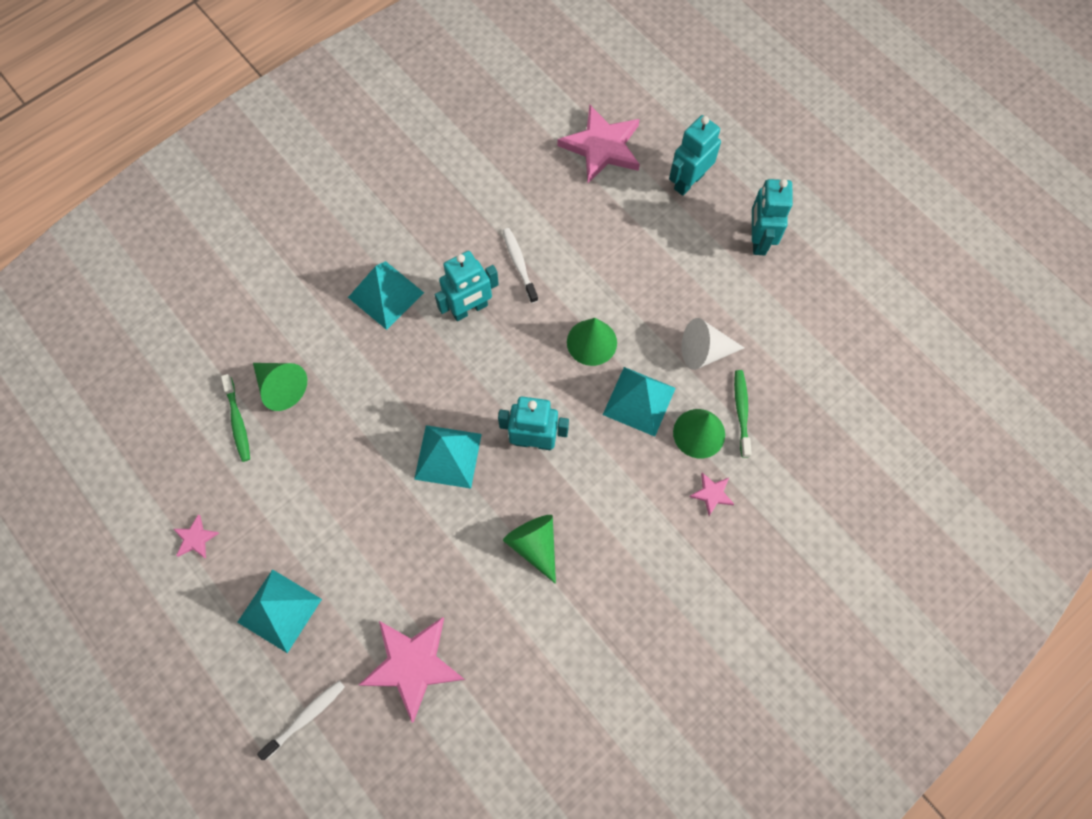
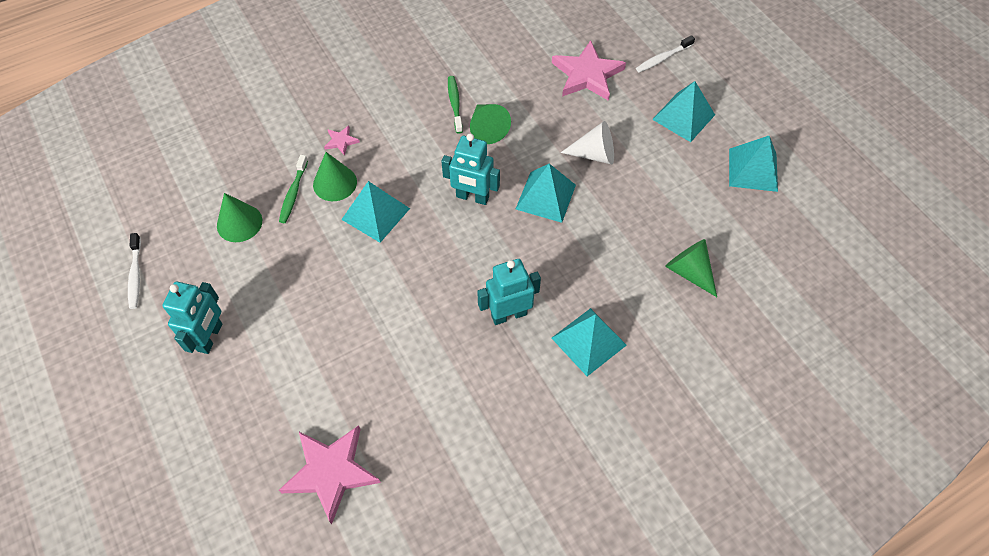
camera: 170 degrees left, 10 degrees down
pink star [173,514,219,559] -> turquoise pyramid [729,136,778,192]
green toothbrush [221,374,250,462] -> green toothbrush moved to [448,76,463,134]
white toothbrush [503,228,538,303] -> white toothbrush moved to [128,233,141,309]
green cone [567,318,617,366] -> green cone moved to [217,193,262,242]
turquoise robot [669,115,721,196] -> none
white cone [681,318,744,370] -> white cone moved to [561,121,614,164]

